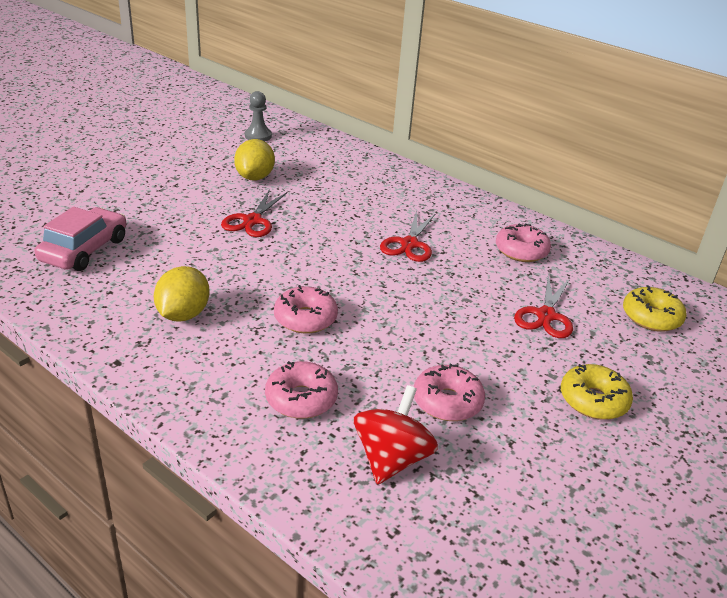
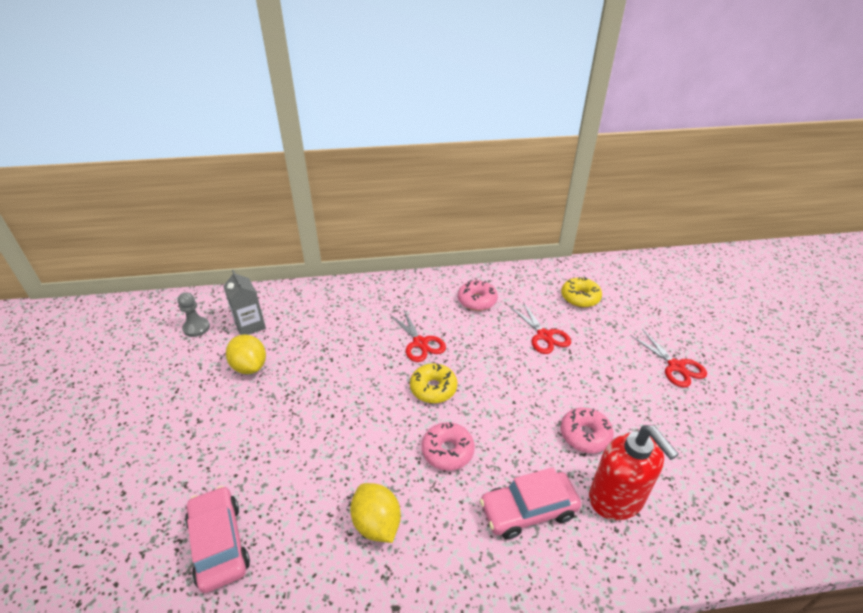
camera: 45 degrees left, 5 degrees up
red scissors [221,189,287,237] -> red scissors moved to [630,329,707,387]
pink donut [265,361,338,419] -> pink car [480,467,581,539]
red spinning top [354,385,438,484] -> red soap dispenser [589,425,679,520]
yellow donut [561,364,633,420] -> yellow donut moved to [410,363,457,403]
none -> grey carton [223,270,266,335]

